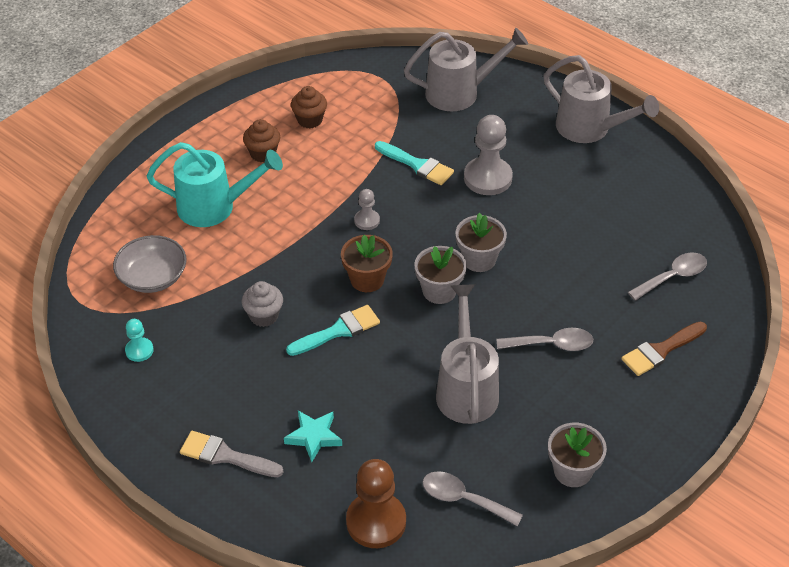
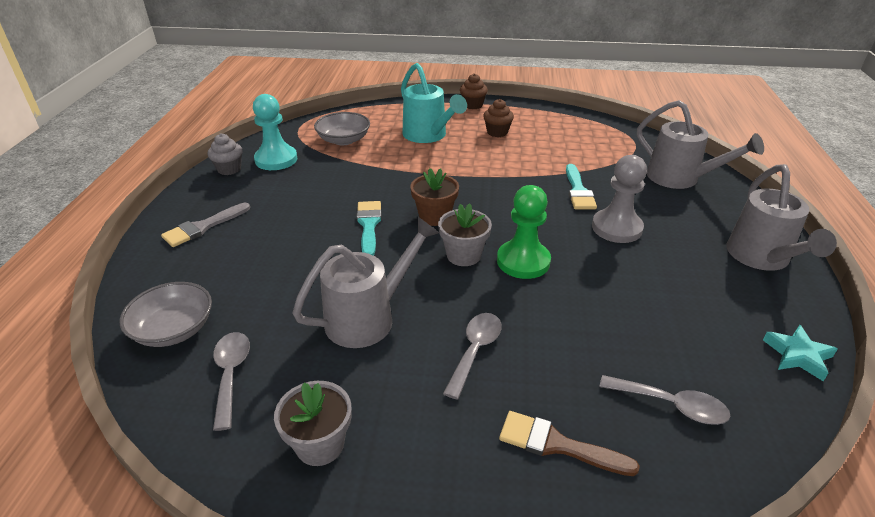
camera: 55 degrees right, 10 degrees down
turquoise pawn [125,319,154,362] -> turquoise pawn [253,94,297,170], size x1.95
grey brush [180,431,283,477] -> grey brush turned 120 degrees counterclockwise [161,203,250,247]
grey cupcake [241,281,283,327] -> grey cupcake moved to [207,133,243,175]
turquoise star [284,411,342,462] -> turquoise star moved to [763,325,838,381]
turquoise brush [286,305,380,356] -> turquoise brush turned 120 degrees counterclockwise [356,201,382,256]
brown cupcake [291,86,327,128] -> brown cupcake moved to [460,73,488,109]
brown pawn [346,459,406,548] -> grey bowl [120,282,212,347]
grey pawn [354,189,380,230] -> none
grey flower pot [455,213,507,272] -> green pawn [497,185,551,279]
grey spoon [496,328,593,351] -> grey spoon turned 120 degrees counterclockwise [443,313,502,399]

